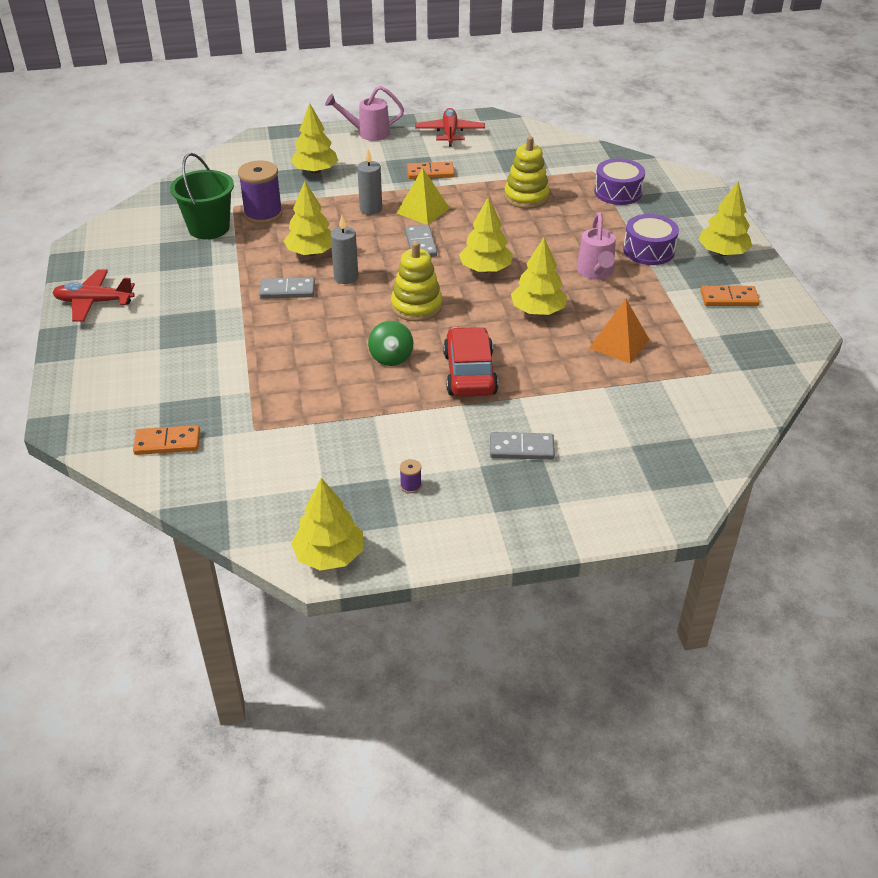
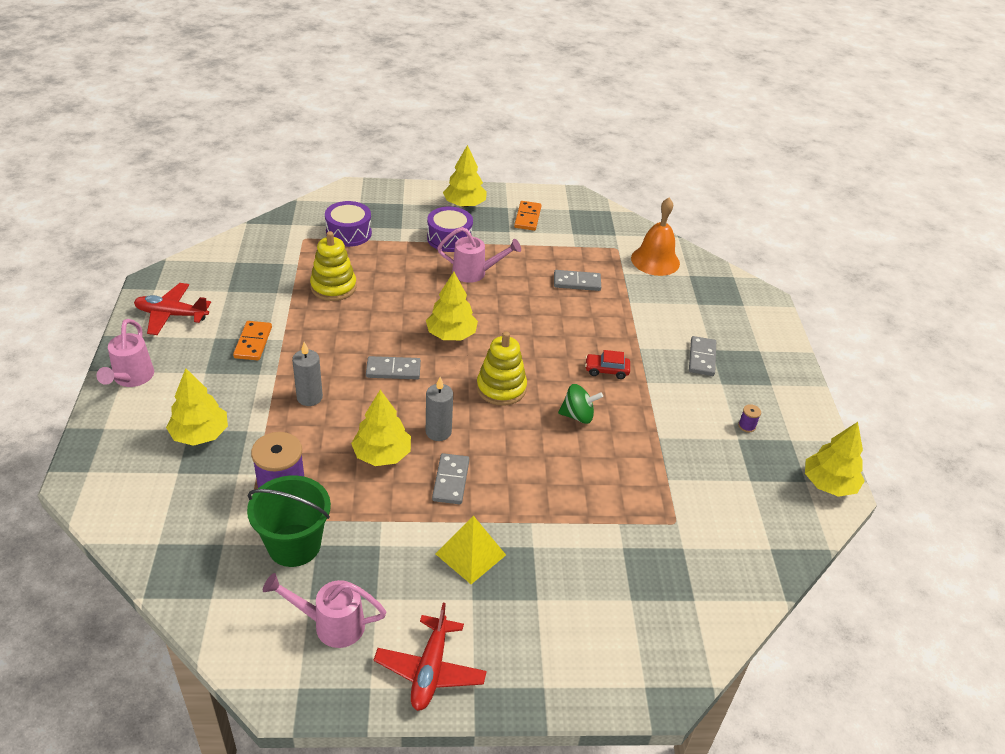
camera: 85 degrees left, 0 degrees up
orange domino [133,425,200,455] -> none
yellow pyramid [397,168,450,225] -> yellow pyramid moved to [436,516,506,584]
red car [443,327,498,397] -> red car [585,350,630,379], size x0.54
yellow tree [511,237,568,315] -> none
orange pyramid [589,299,650,364] -> grey domino [554,270,601,291]
none -> pink watering can [263,573,386,648]
none -> orange bell [631,198,680,276]

